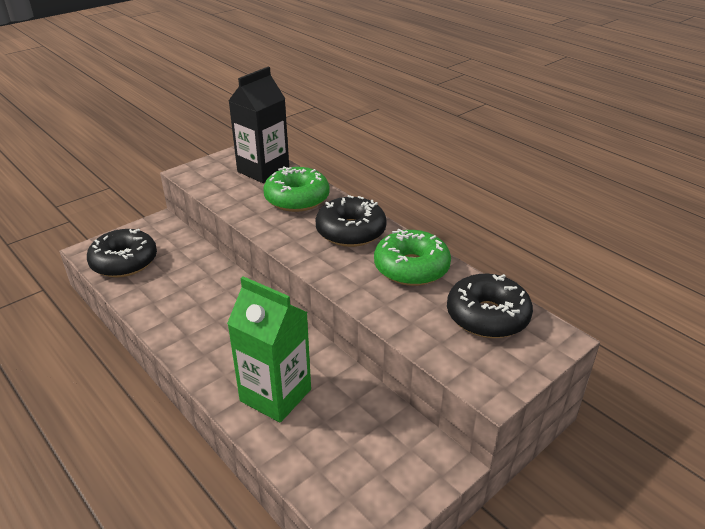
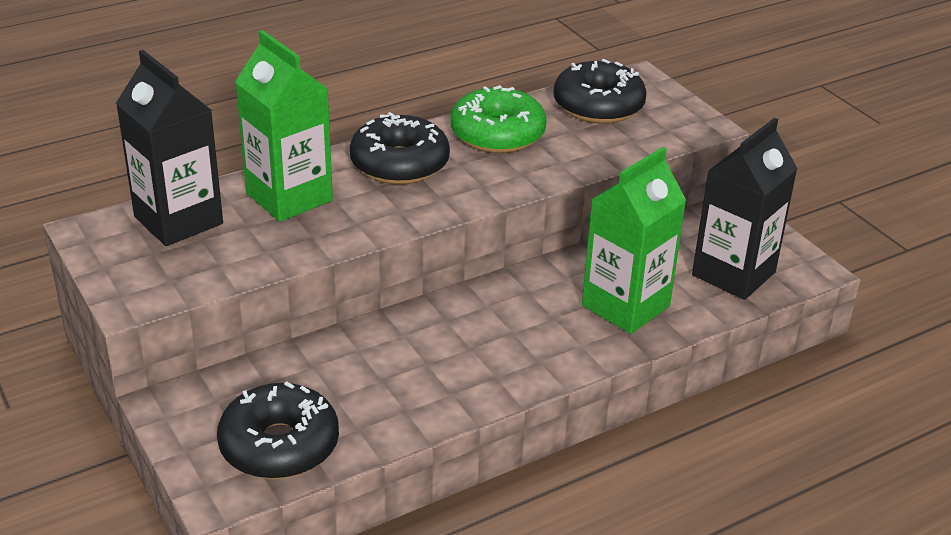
camera: 80 degrees left, 0 degrees up
green donut [263,166,330,212] -> green carton [235,30,333,222]
none -> black carton [692,118,798,300]

